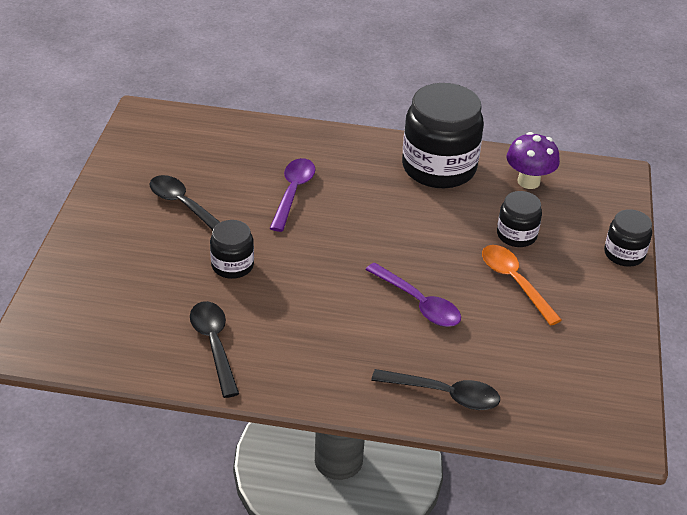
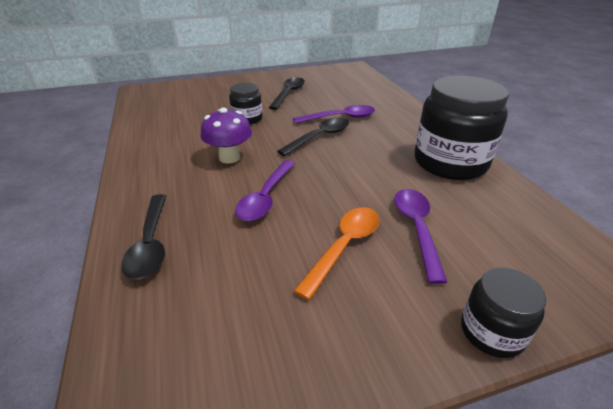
camera: 65 degrees right, 5 degrees down
black spoon [190,301,239,398] -> black spoon moved to [277,117,349,156]
black jar [497,191,542,247] -> purple spoon [394,189,447,284]
purple mushroom [506,132,560,189] -> purple mushroom moved to [200,108,252,164]

